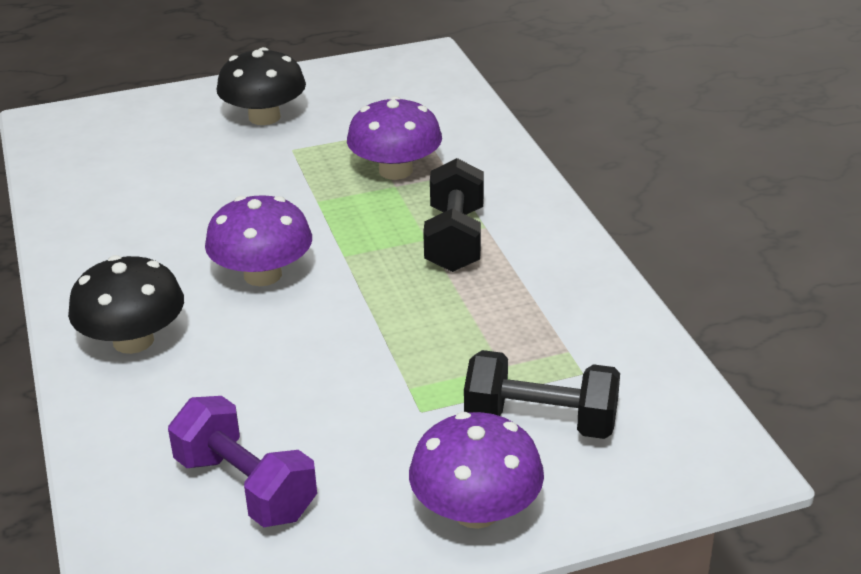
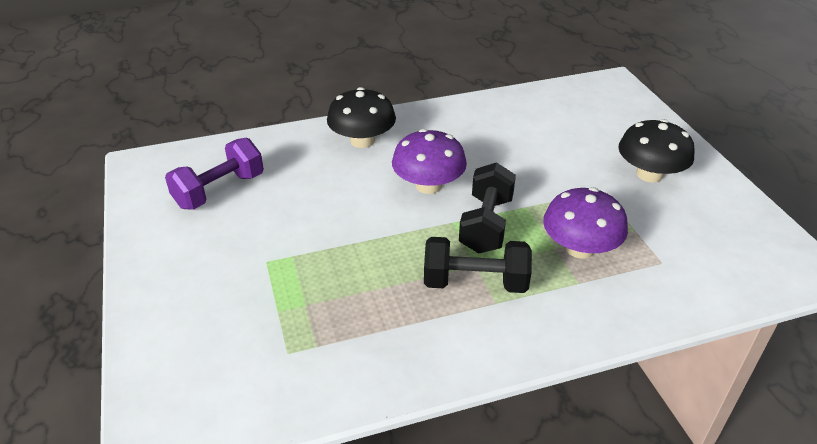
camera: 90 degrees right, 5 degrees up
purple mushroom [409,412,544,529] -> none
black dumbbell [464,350,620,439] -> black dumbbell moved to [459,162,516,253]

